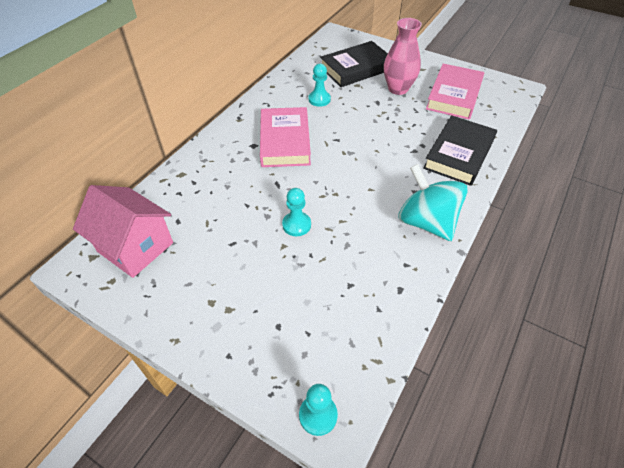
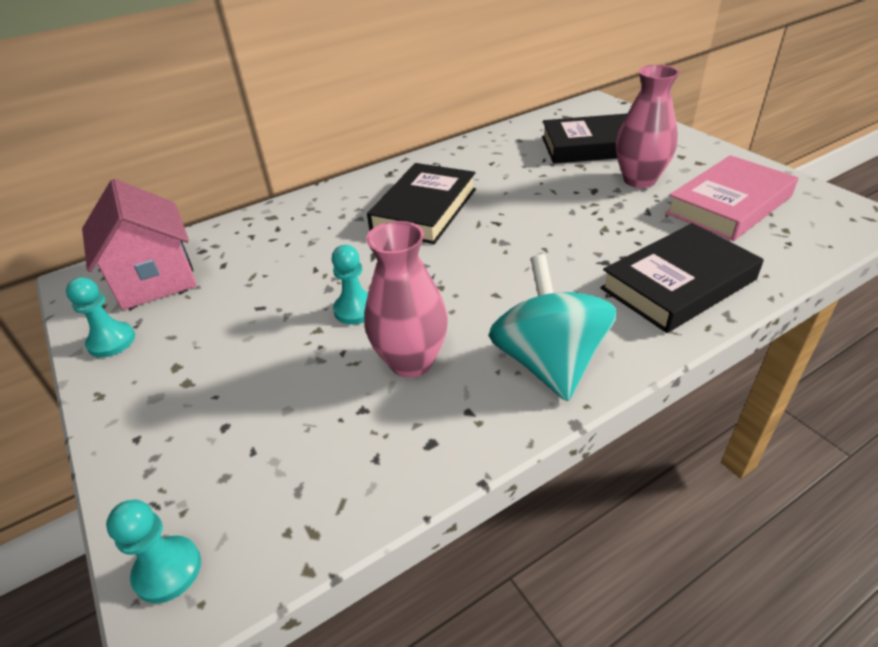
camera: 30 degrees right, 10 degrees down
pink book [260,107,311,167] -> black book [367,163,476,244]
turquoise pawn [308,64,331,107] -> turquoise pawn moved to [66,277,135,358]
none -> pink vase [364,221,448,378]

